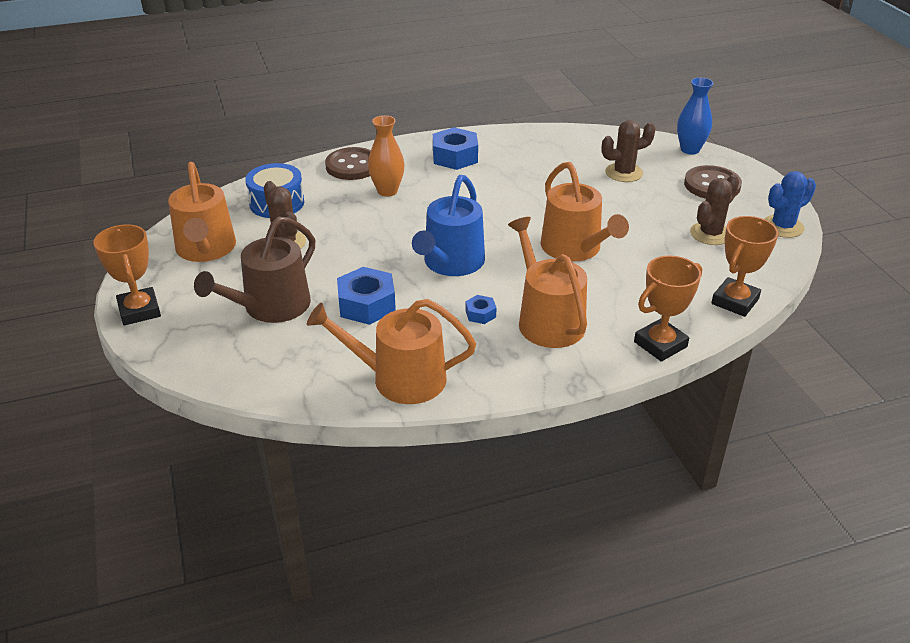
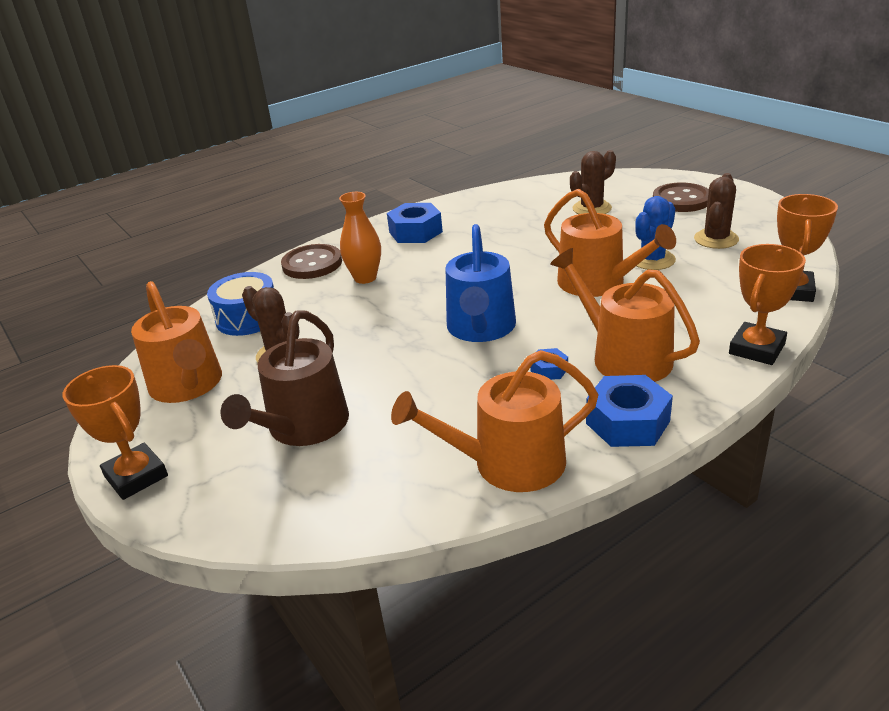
camera: 15 degrees left, 5 degrees down
blue nut [337,267,396,325] -> blue nut moved to [586,375,673,447]
blue vase [677,77,713,155] -> none
blue cactus [764,171,816,238] -> blue cactus moved to [634,196,676,270]

